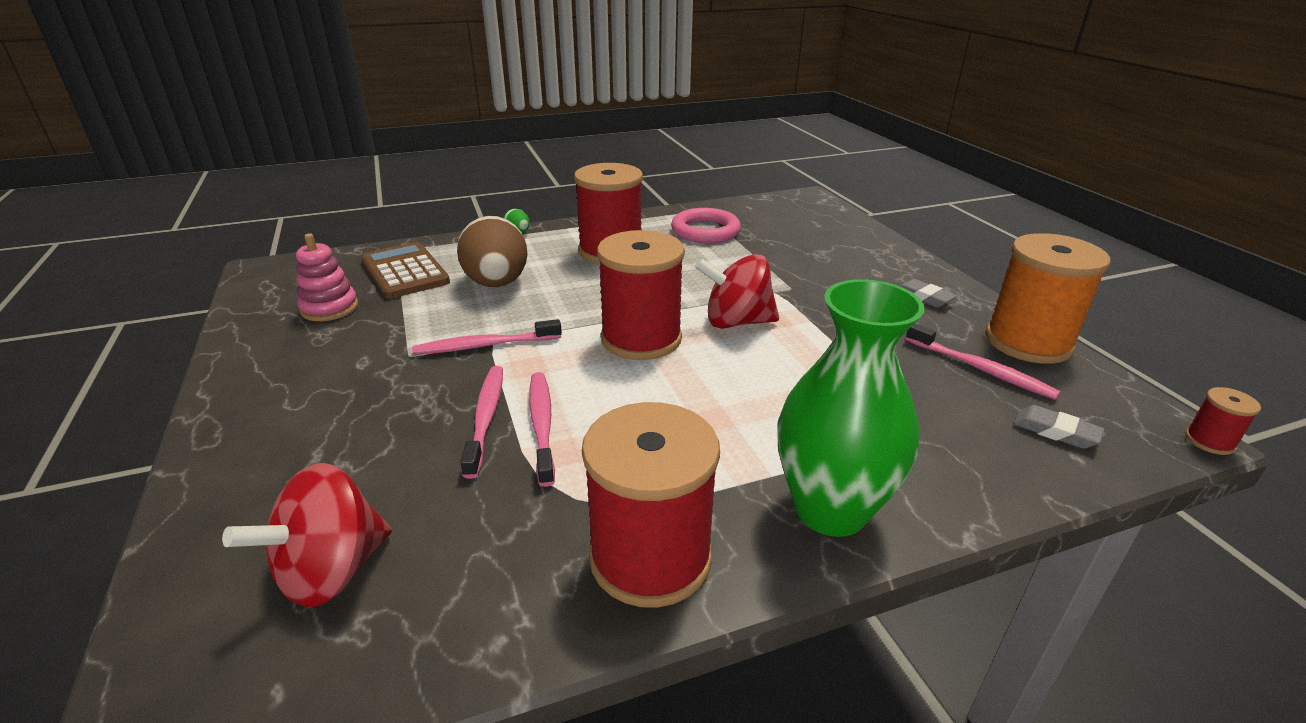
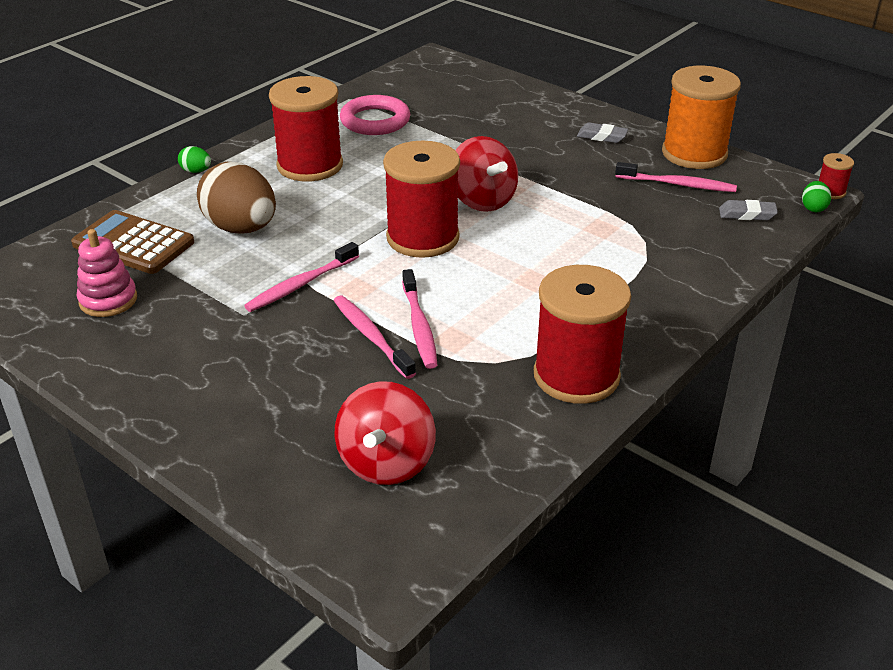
camera: 30 degrees left, 5 degrees up
pink toothbrush [529,372,555,487] -> pink toothbrush turned 150 degrees counterclockwise [402,269,437,369]
red spinning top [695,254,779,329] -> red spinning top turned 90 degrees counterclockwise [455,136,518,212]
green vase [777,279,925,537] -> none
none -> green egg [802,181,831,212]

